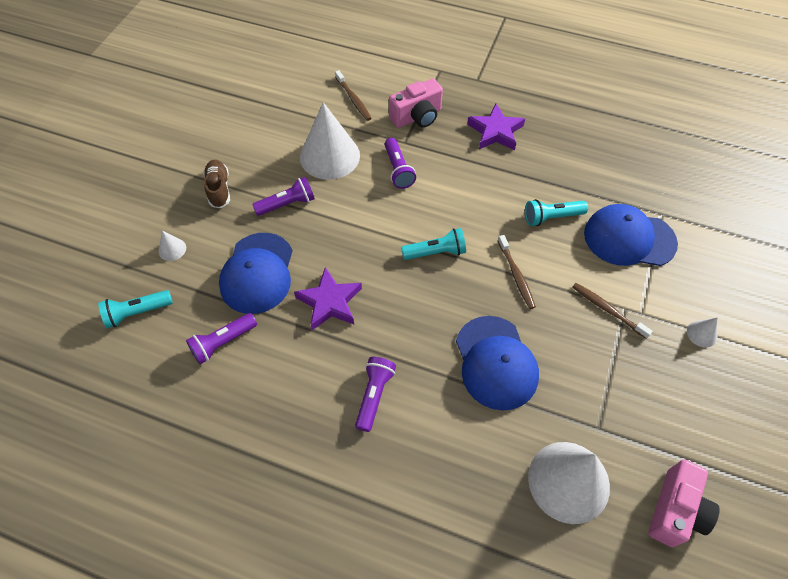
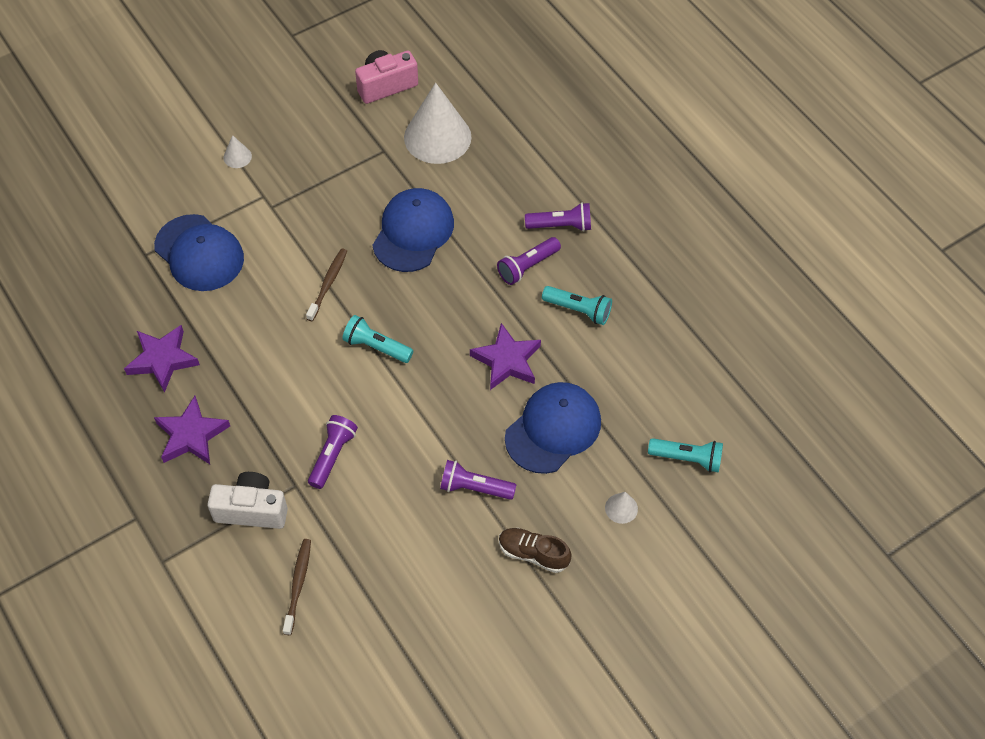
camera: 145 degrees left, 0 degrees up
purple flashlight [186,313,257,364] -> purple flashlight moved to [525,202,591,232]
brown shoe [203,160,230,208] -> brown shoe turned 90 degrees clockwise [499,528,572,573]
white cone [300,102,360,180] -> none
pink camera [389,79,443,128] -> white camera [207,472,288,529]
turquoise flashlight [525,199,588,226] -> turquoise flashlight moved to [542,286,612,325]
brown toothbrush [572,283,653,339] -> none
none -> purple star [124,325,200,393]

